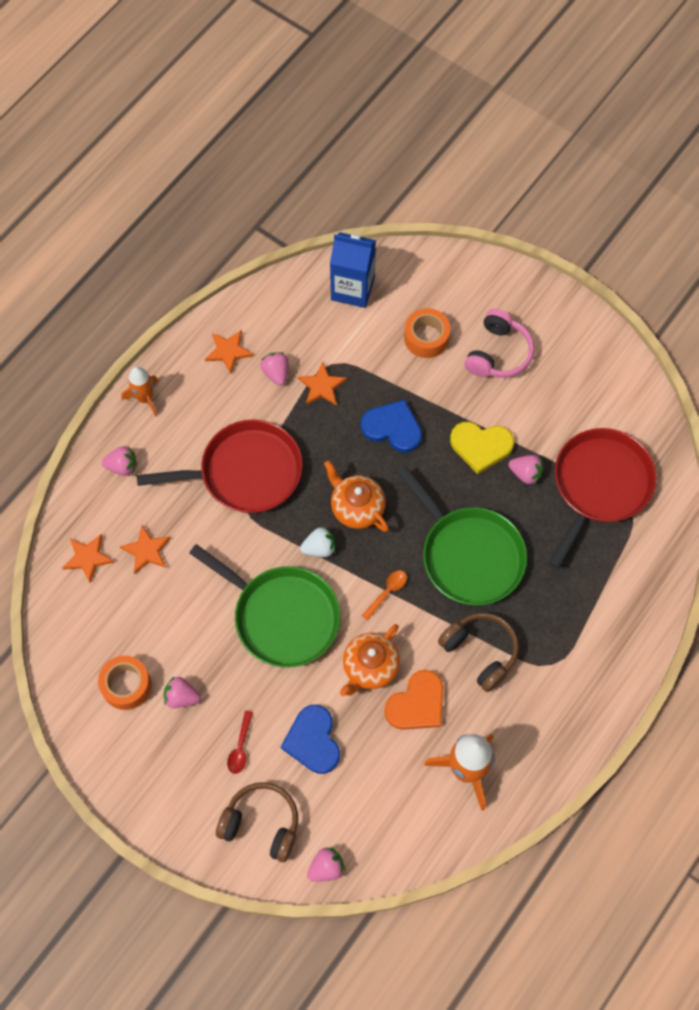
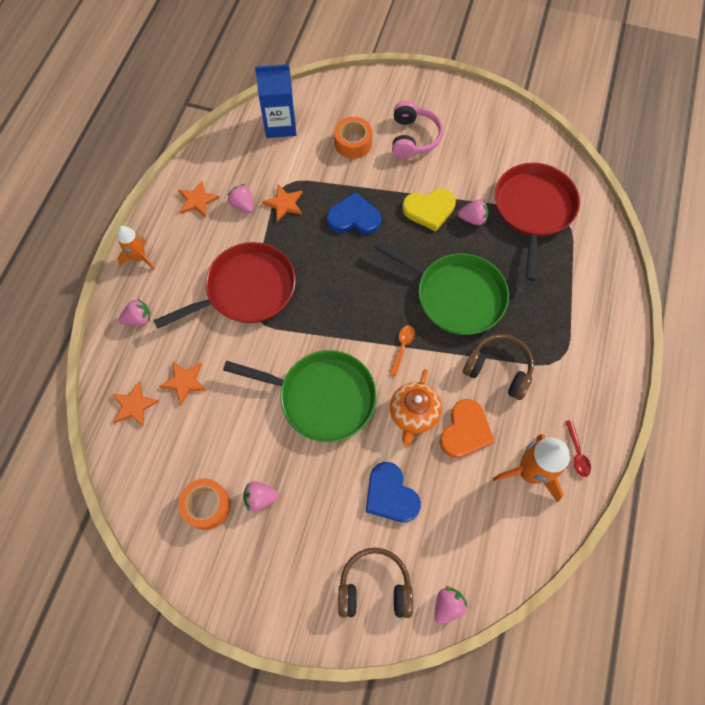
camera: 20 degrees left, 0 degrees up
red spoon [227,711,253,774] -> red spoon moved to [565,420,591,477]
white strawberry [300,527,335,557] -> none
orange teapot [324,460,389,532] -> none

